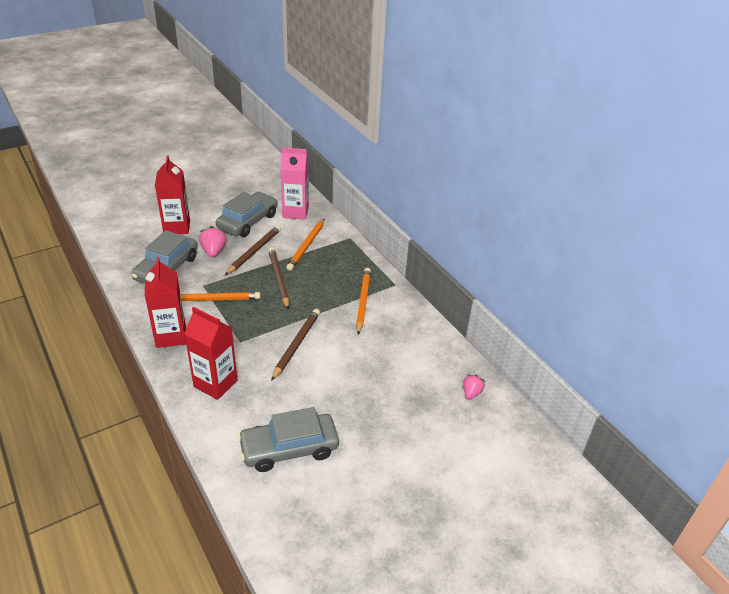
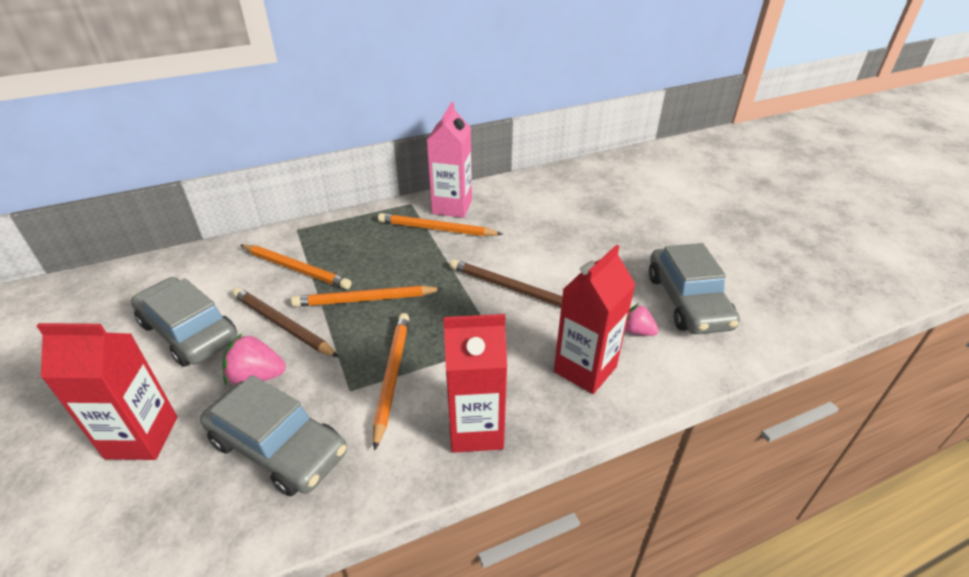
camera: 80 degrees left, 0 degrees up
brown pencil [268,247,289,310] -> orange pencil [291,285,442,307]
pink carton [280,147,309,220] -> pink carton moved to [426,102,472,218]
pink strawberry [463,374,485,399] -> pink strawberry moved to [625,303,659,336]

